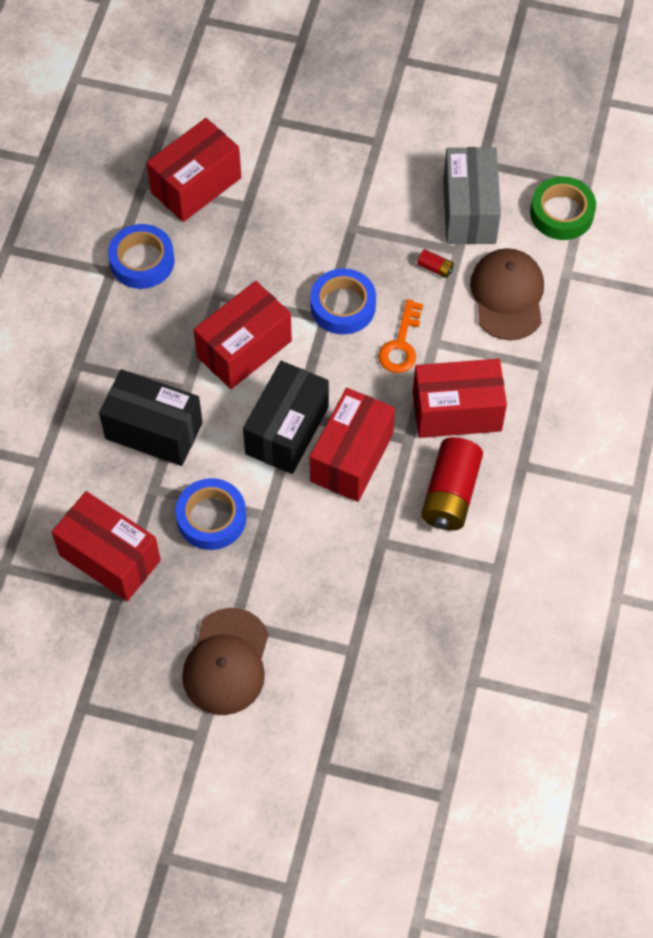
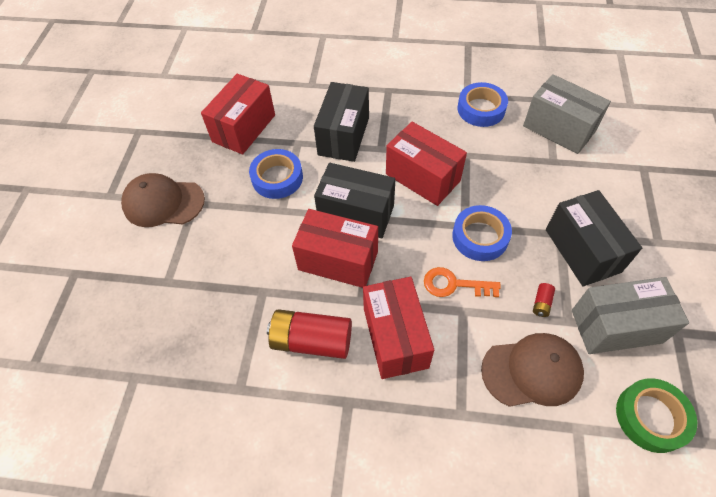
camera: 85 degrees right, 5 degrees down
red box [146,118,241,222] -> grey box [523,74,611,154]
none -> black box [546,190,642,286]

